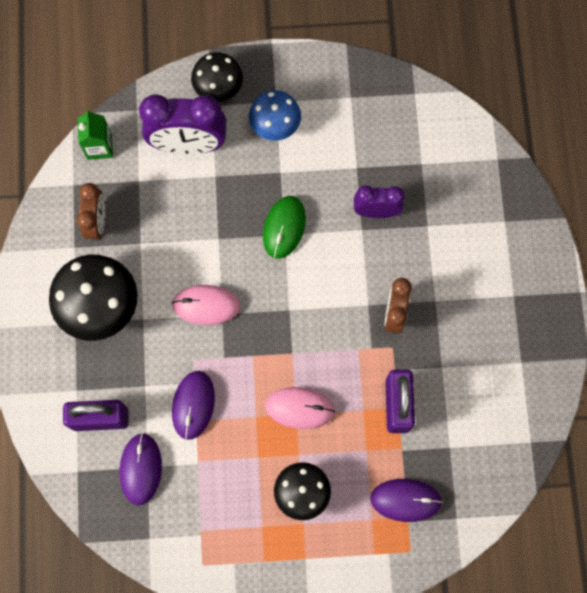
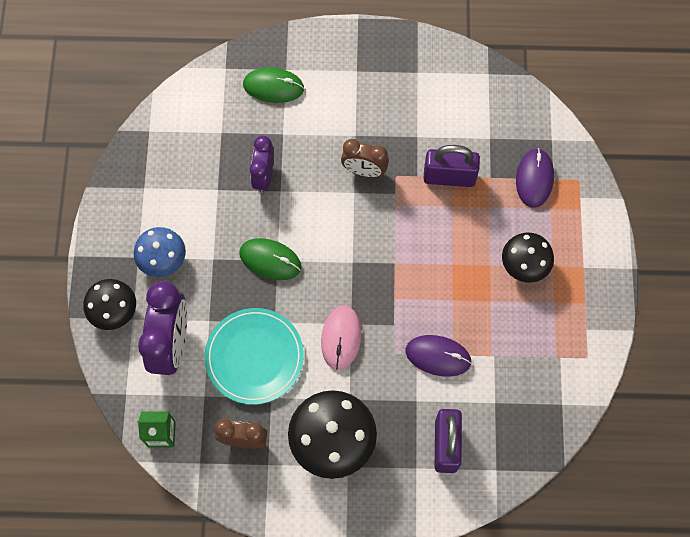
camera: 85 degrees left, 5 degrees down
purple mouse [119,433,162,505] -> none
pink mouse [265,387,335,429] -> none
none -> turquoise plate [205,308,304,405]
none -> green mouse [243,67,304,103]

